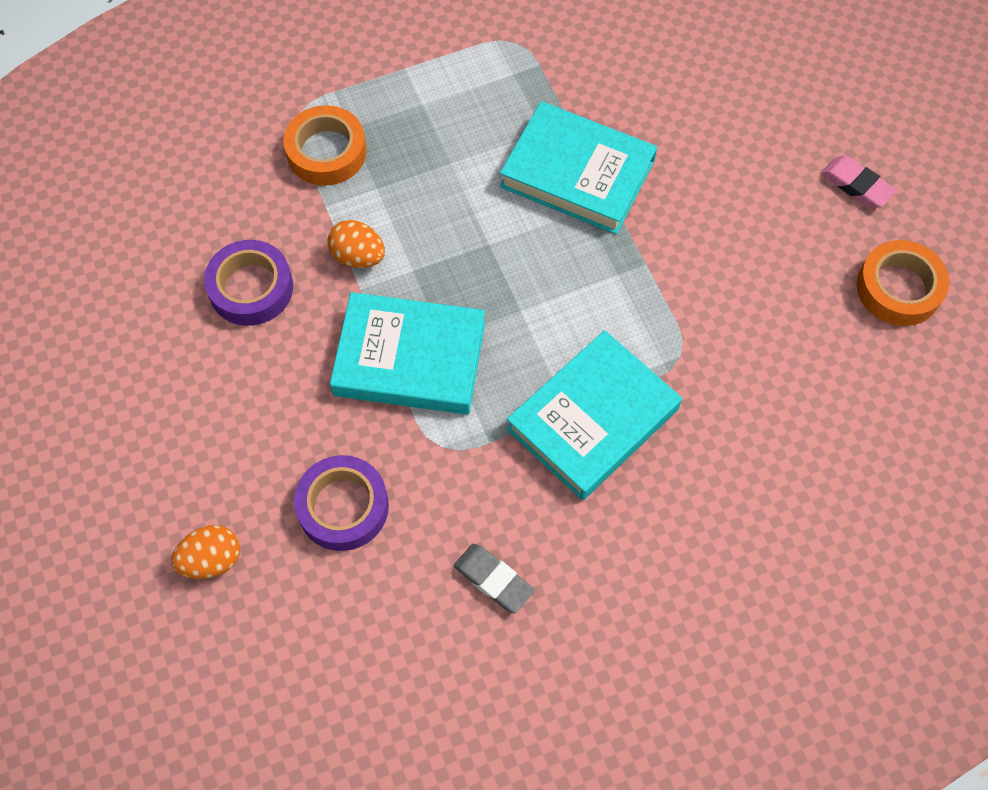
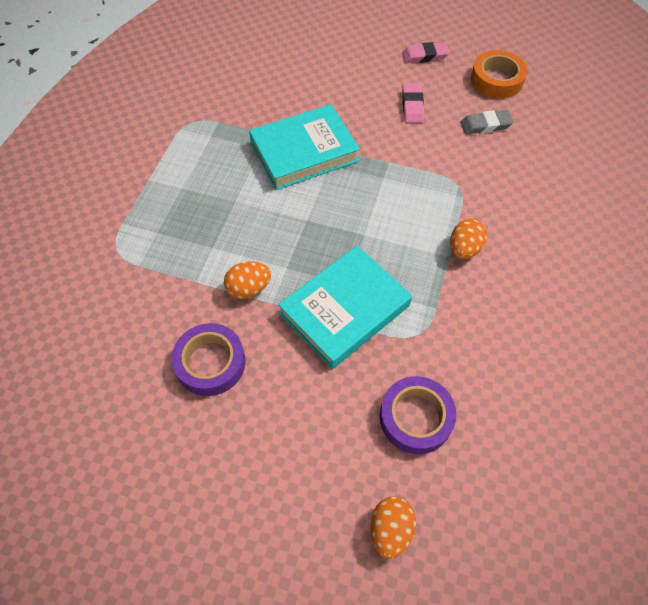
camera: 50 degrees left, 5 degrees down
orange tape [283,105,367,186] -> none
grey eraser [454,544,535,614] -> grey eraser moved to [461,110,514,135]
turquoise book [507,330,682,500] -> orange egg [450,219,487,259]
none -> pink eraser [402,83,424,123]

